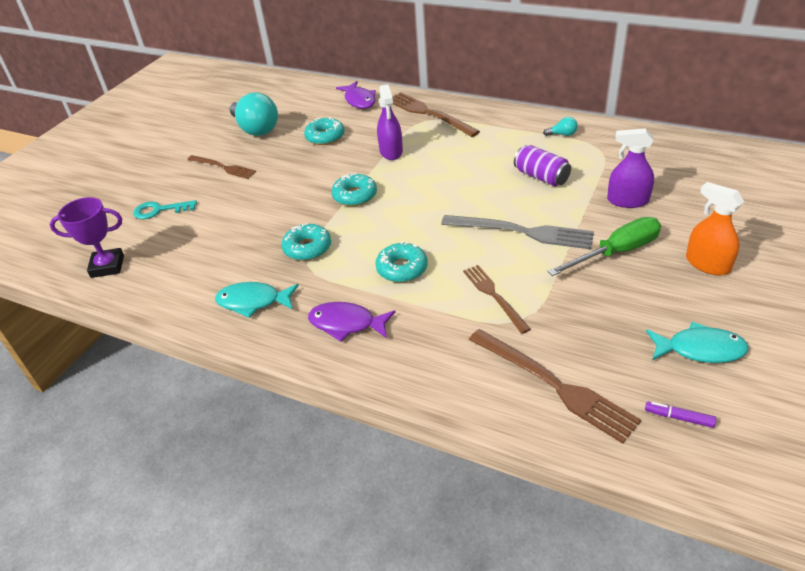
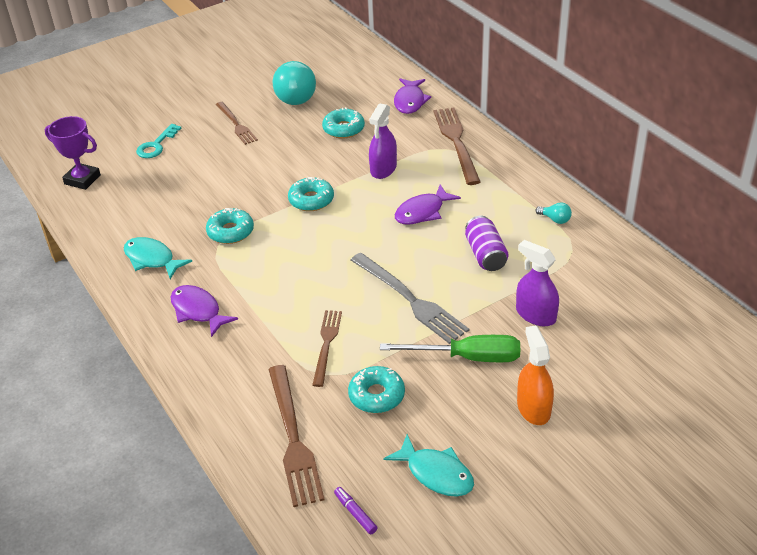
camera: 30 degrees right, 0 degrees up
turquoise key [133,200,197,219] -> turquoise key turned 90 degrees counterclockwise [136,124,181,158]
turquoise donut [375,241,428,282] -> turquoise donut moved to [348,366,405,413]
none -> purple fish [395,185,461,225]

